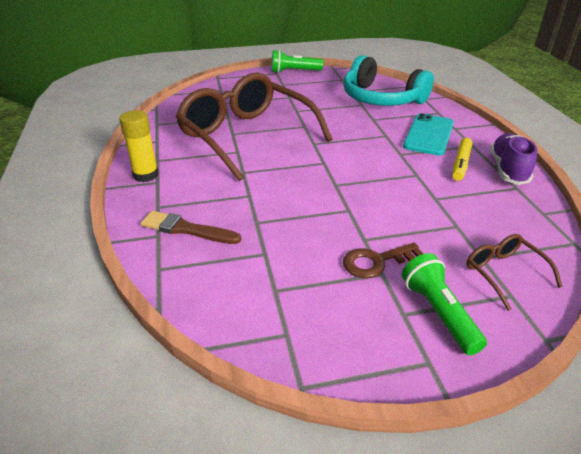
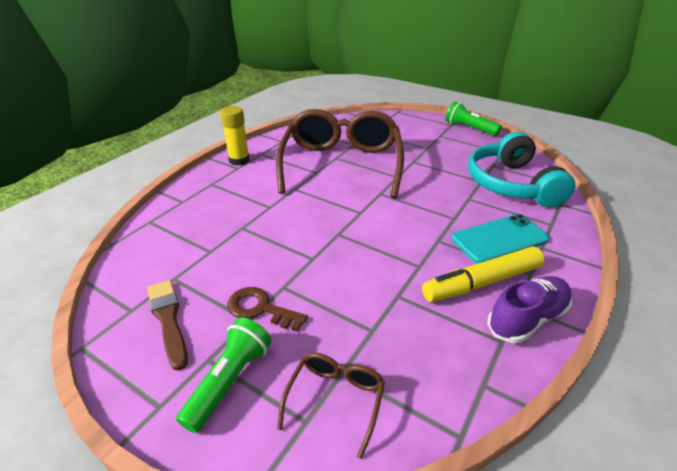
camera: 45 degrees right, 0 degrees up
brown brush [141,211,241,244] -> brown brush moved to [147,280,188,371]
yellow marker [452,138,473,181] -> yellow marker [422,246,544,302], size x1.51

